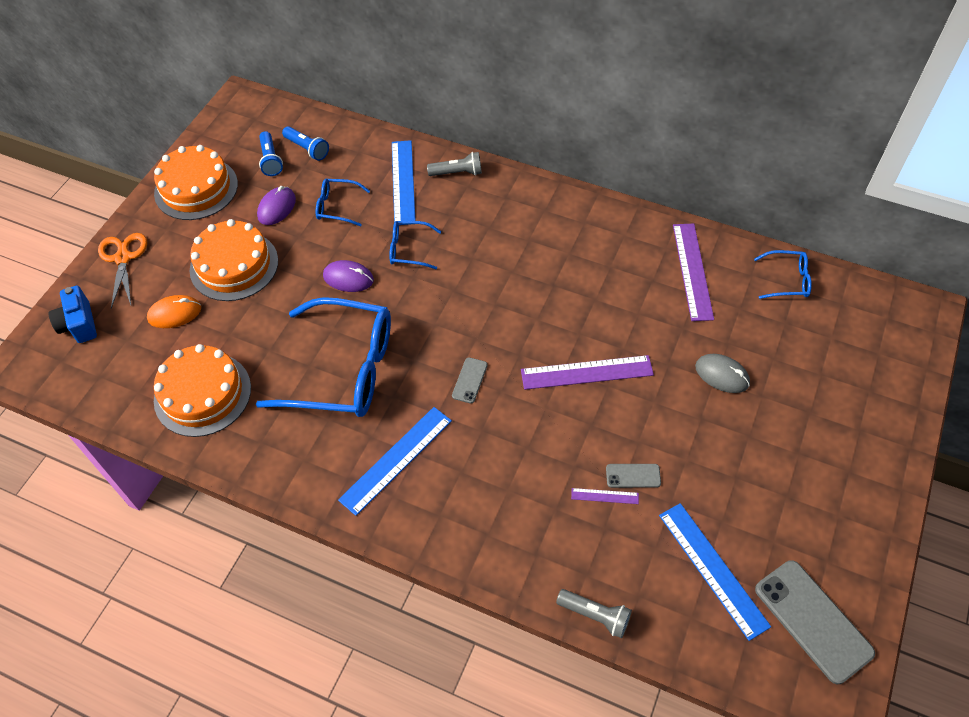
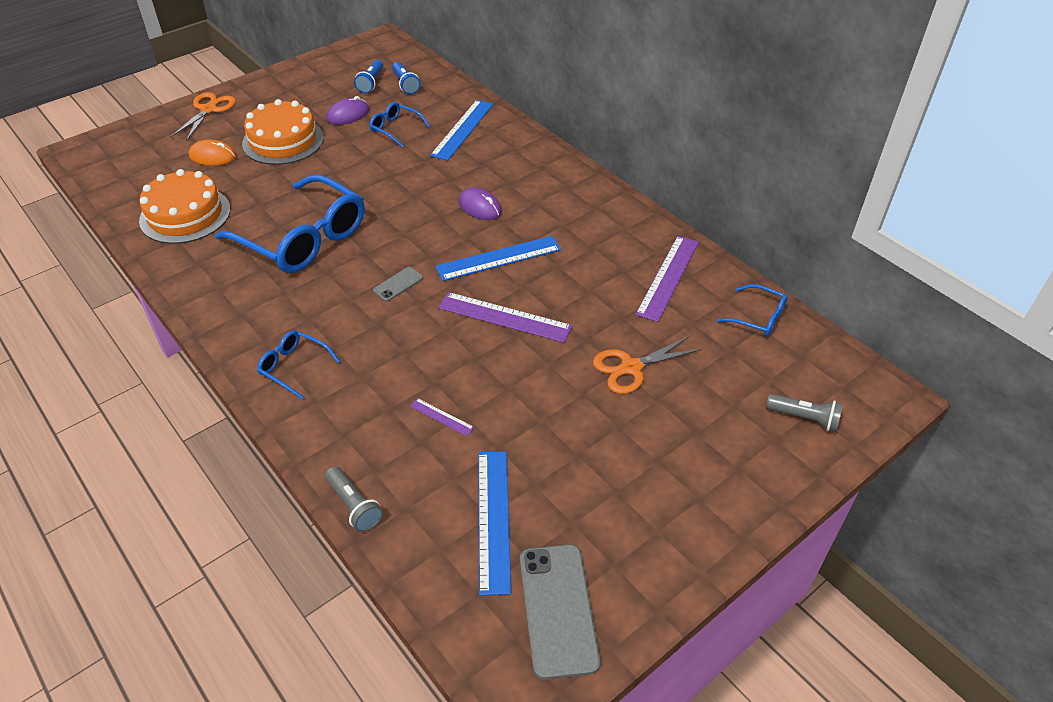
camera: 25 degrees right, 10 degrees down
blue camera [49,286,97,343] -> none
orange cake [154,145,238,220] -> none
purple mouse [323,260,374,292] -> purple mouse moved to [458,188,502,220]
blue ruler [338,407,452,516] -> blue ruler moved to [435,236,561,281]
blue glasses [389,221,441,269] -> blue glasses moved to [257,331,340,399]
grey flashlight [427,152,482,176] -> grey flashlight moved to [766,394,843,432]
grey phone [606,464,661,488] -> none
grey mouse [695,354,750,393] -> orange scissors [593,336,702,394]

